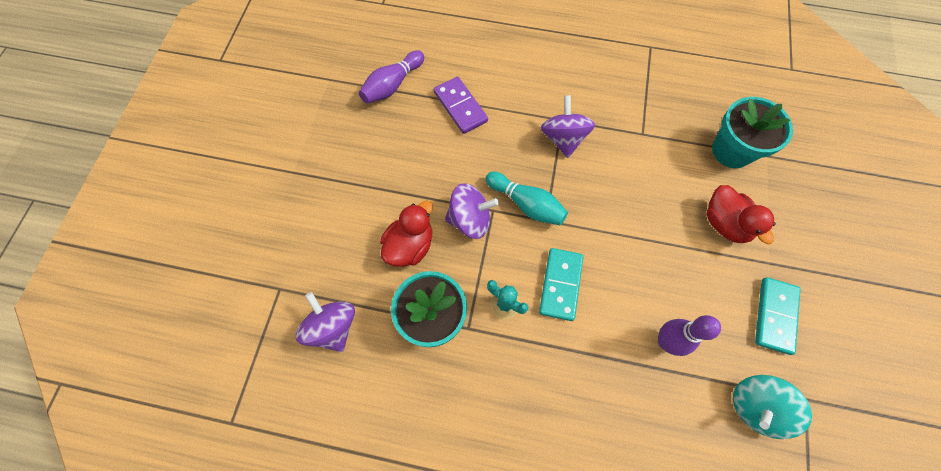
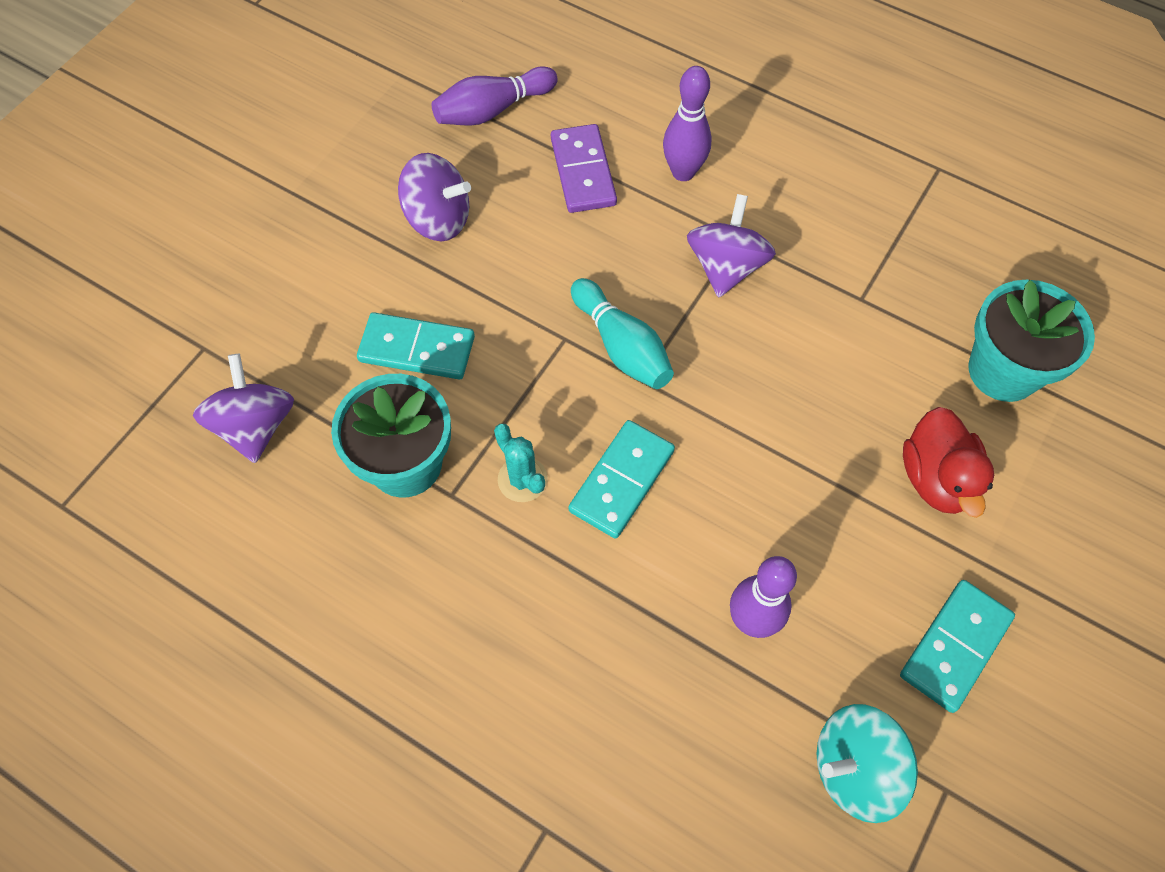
camera: 20 degrees right, 5 degrees down
red duck [380,200,433,267] -> turquoise domino [357,312,475,379]
purple spinning top [445,183,499,239] -> purple spinning top moved to [398,153,471,241]
none -> purple bowling pin [663,66,712,181]

